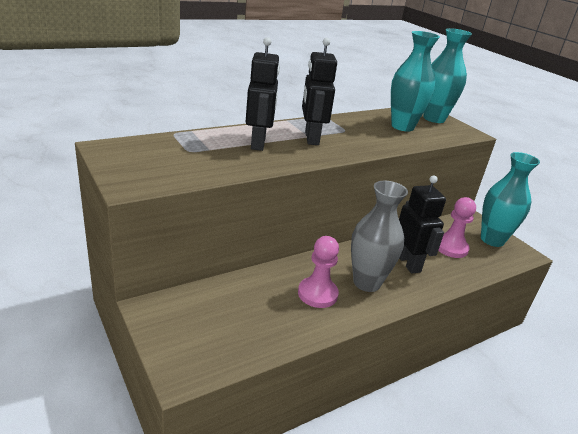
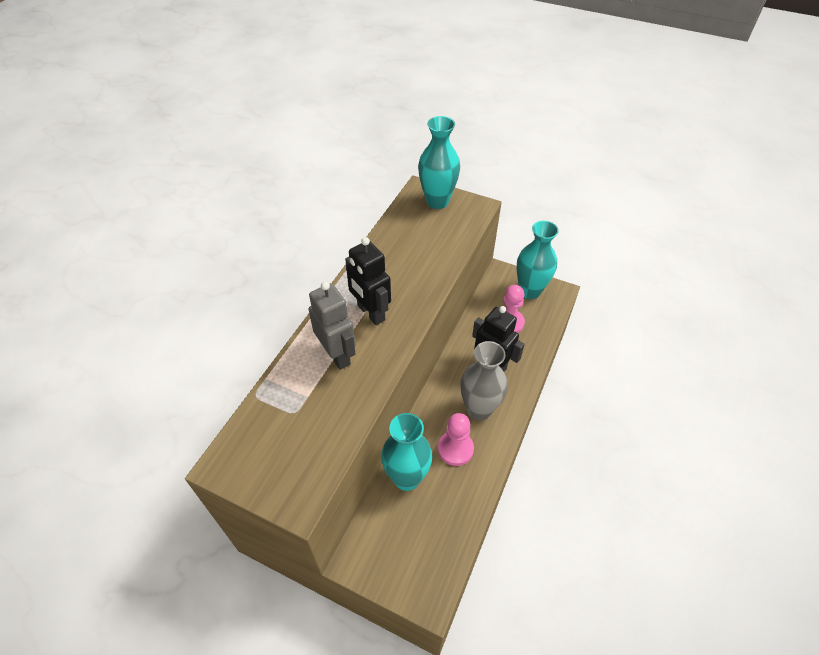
camera: 30 degrees left, 20 degrees up
black robot [246,37,280,151] -> grey robot [309,281,356,370]
turquoise vase [391,31,440,131] -> turquoise vase moved to [381,413,432,491]

